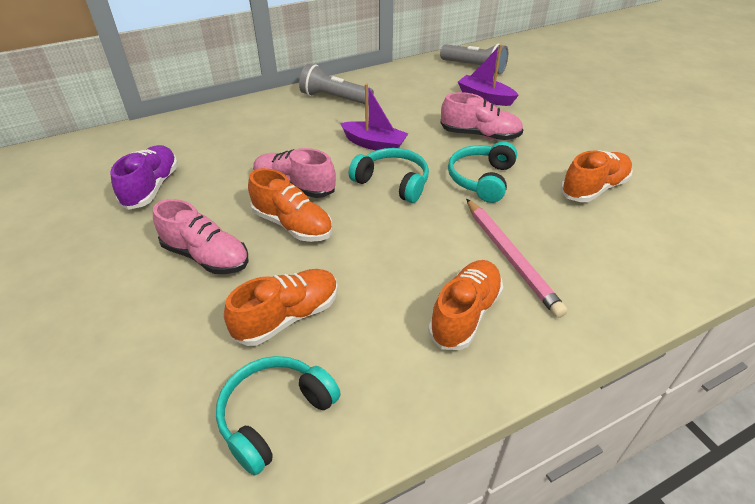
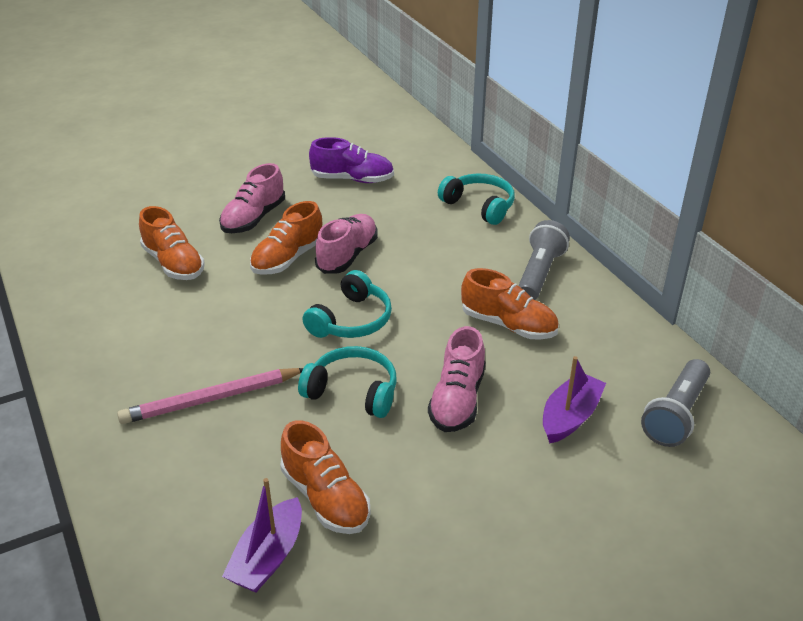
camera: 90 degrees right, 5 degrees down
turquoise headphones [216,356,341,476] -> turquoise headphones moved to [438,173,515,225]
purple boat [340,84,408,150] -> purple boat moved to [222,478,302,593]
orange shoe [428,260,503,350] -> orange shoe moved to [461,268,559,340]

